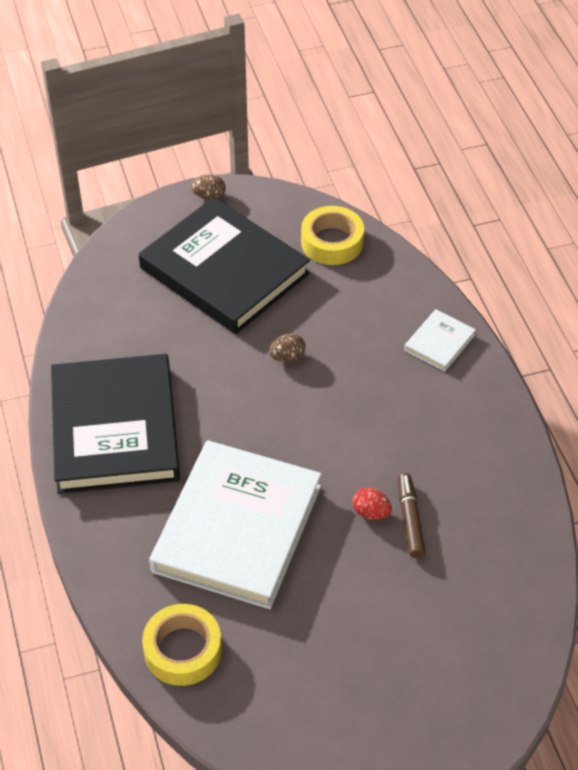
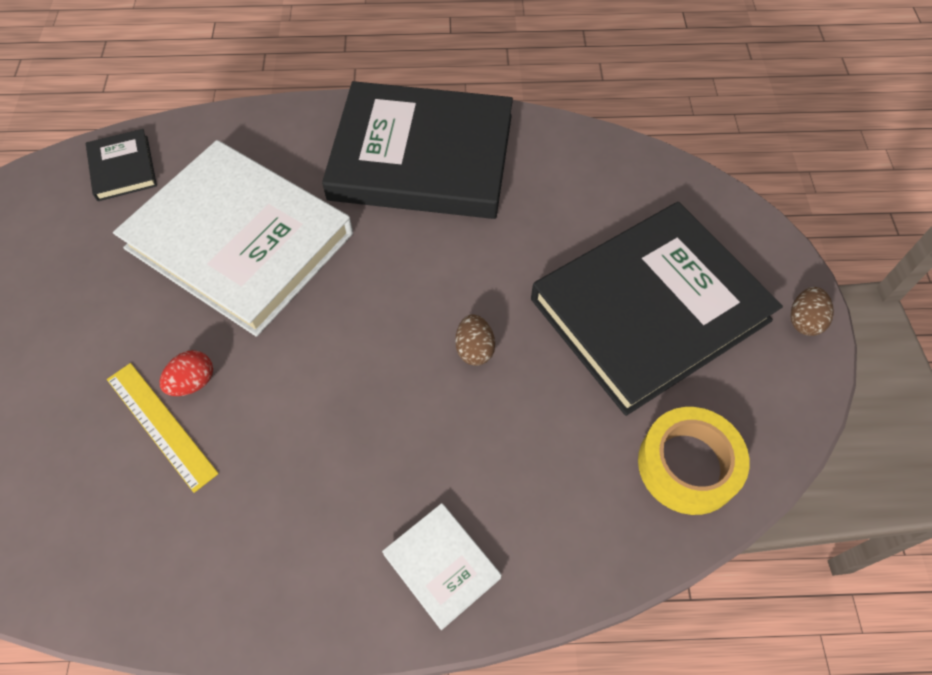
camera: 105 degrees right, 10 degrees up
yellow tape [142,604,222,686] -> black book [86,129,157,201]
brown marker [398,473,426,558] -> yellow ruler [107,363,219,493]

